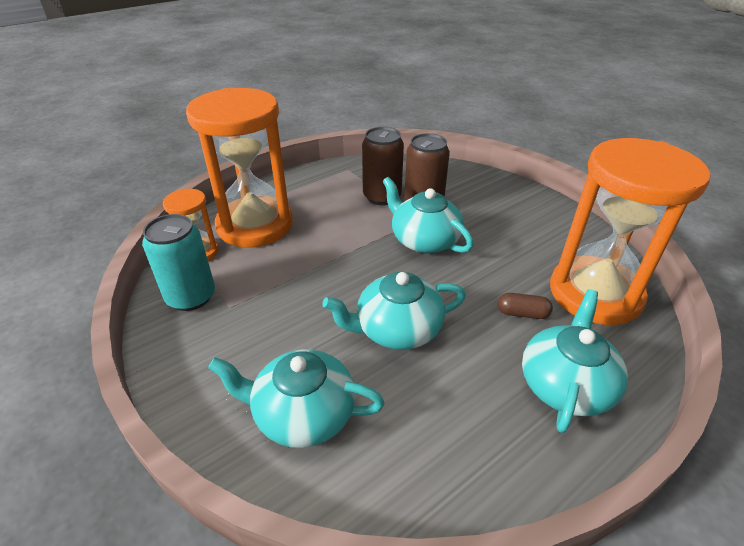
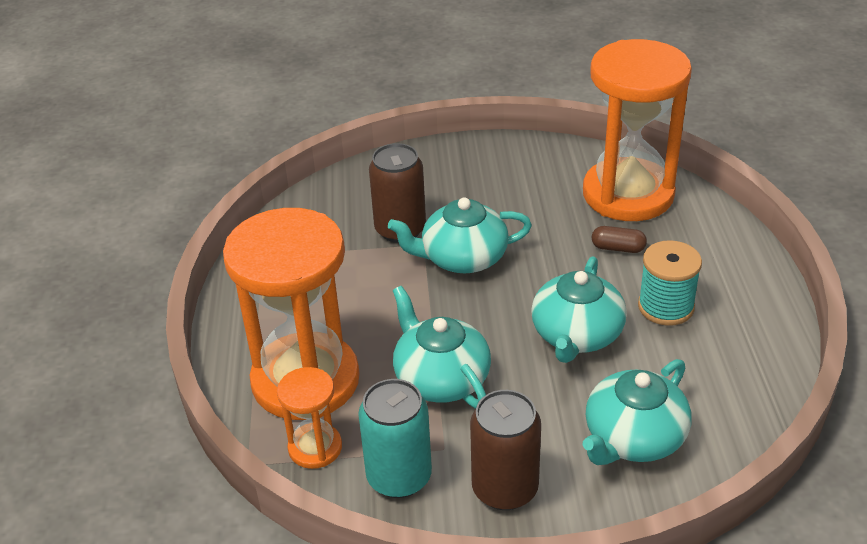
camera: 55 degrees left, 0 degrees up
brown can [362,127,404,205] -> brown can moved to [470,390,541,510]
brown capsule [498,293,553,319] -> brown capsule turned 60 degrees clockwise [592,226,647,253]
turquoise teapot [522,289,628,433] -> turquoise teapot moved to [393,286,491,409]
none -> turquoise spool [638,240,702,326]

